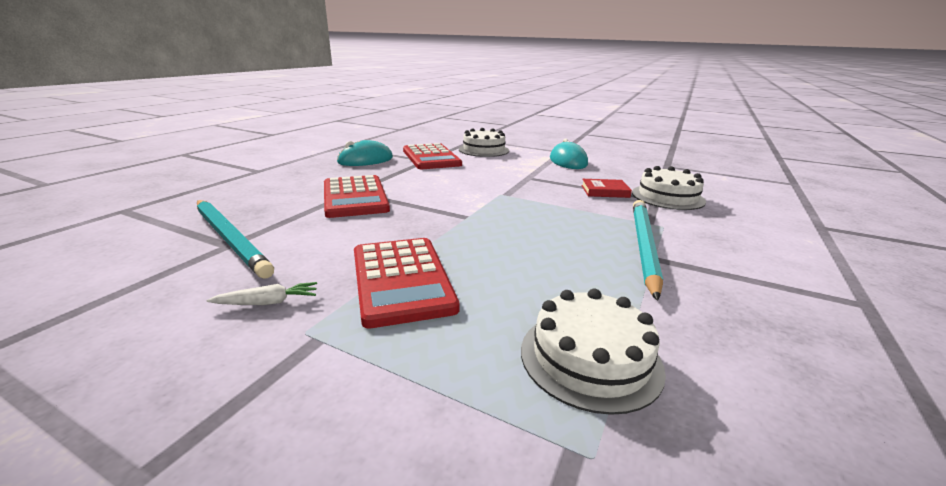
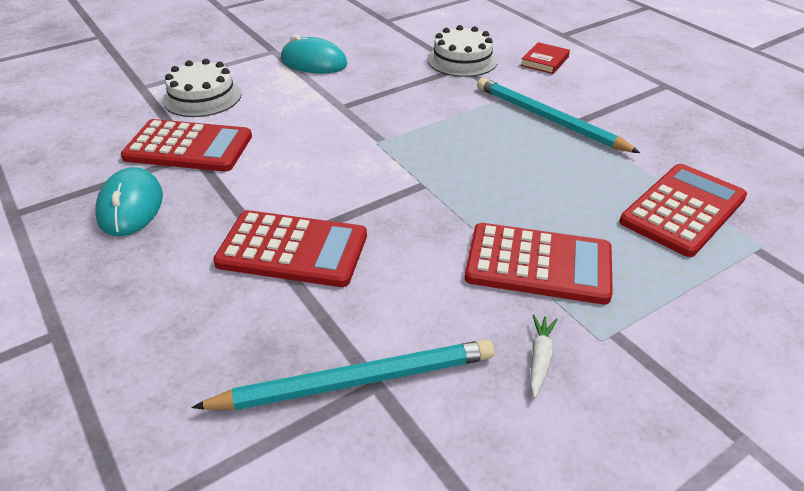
camera: 60 degrees left, 15 degrees up
white cake [521,288,666,415] -> red calculator [619,164,747,257]
red book [581,179,632,198] -> red book moved to [521,42,570,74]

